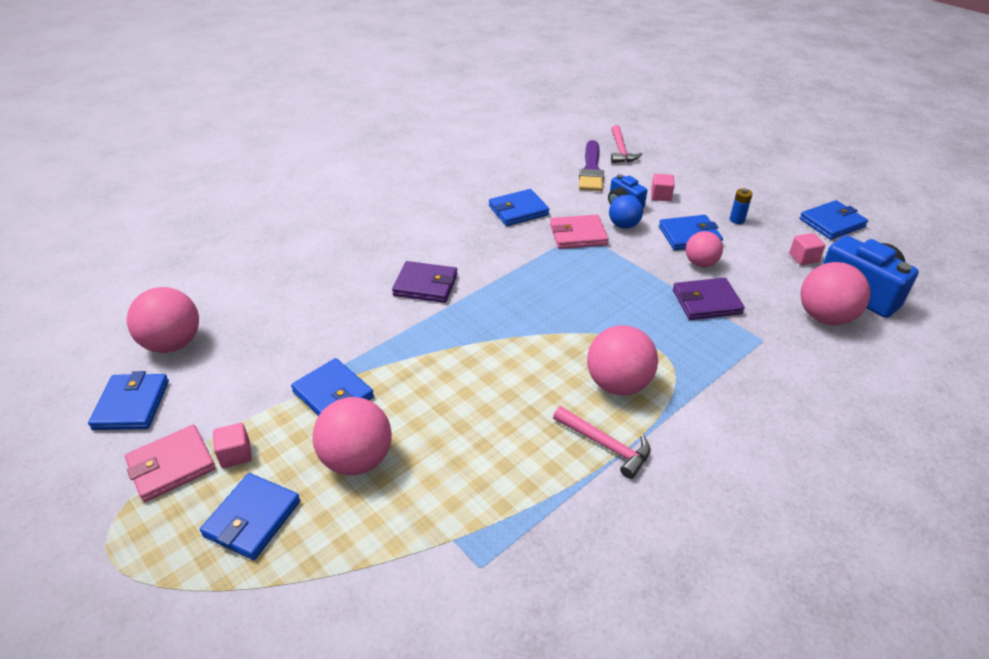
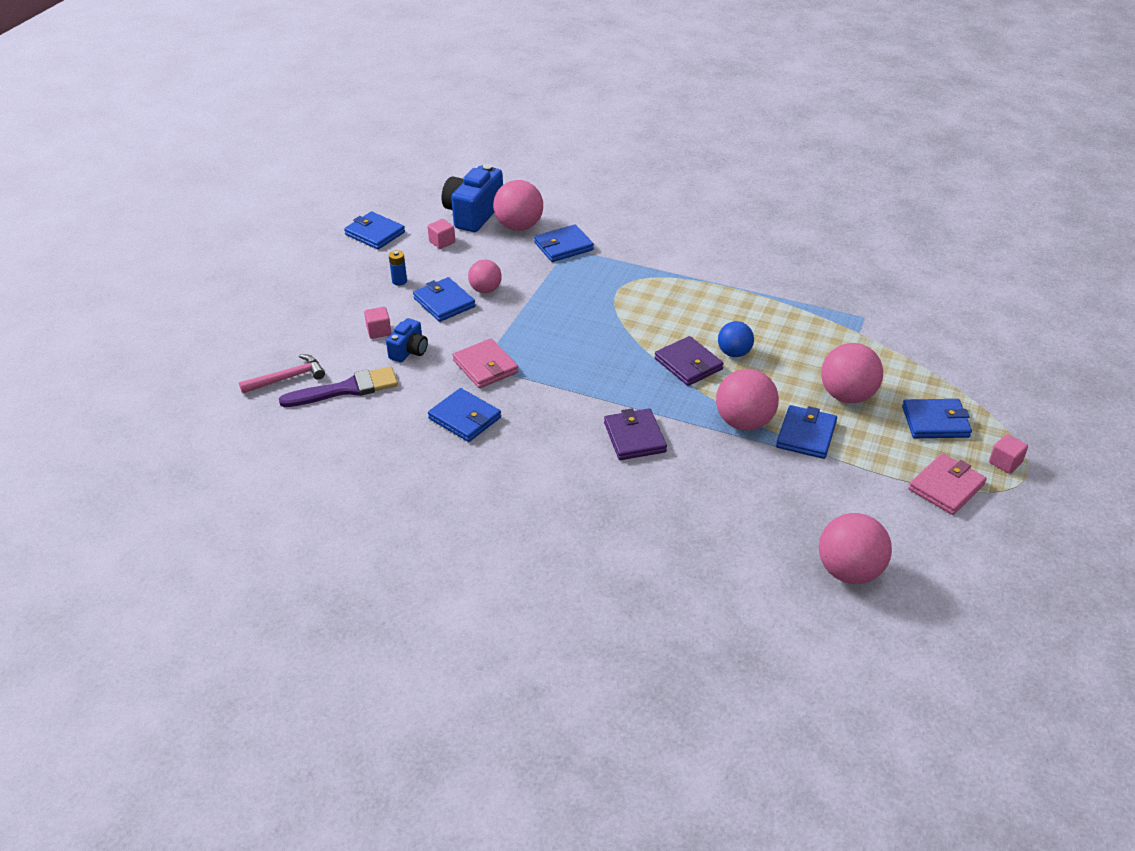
camera: 115 degrees left, 0 degrees up
blue wallet [88,371,169,430] -> blue wallet moved to [534,224,594,262]
pink wallet [125,425,216,502] -> pink wallet turned 75 degrees counterclockwise [908,453,987,515]
pink cube [213,423,252,468] -> pink cube moved to [989,434,1028,474]
pink hammer [553,406,650,479] -> none
pink ball [587,325,658,395] -> pink ball moved to [716,369,779,430]
blue ball [609,195,643,229] -> blue ball moved to [718,321,754,357]
purple wallet [673,278,745,320] -> purple wallet moved to [655,336,724,386]

